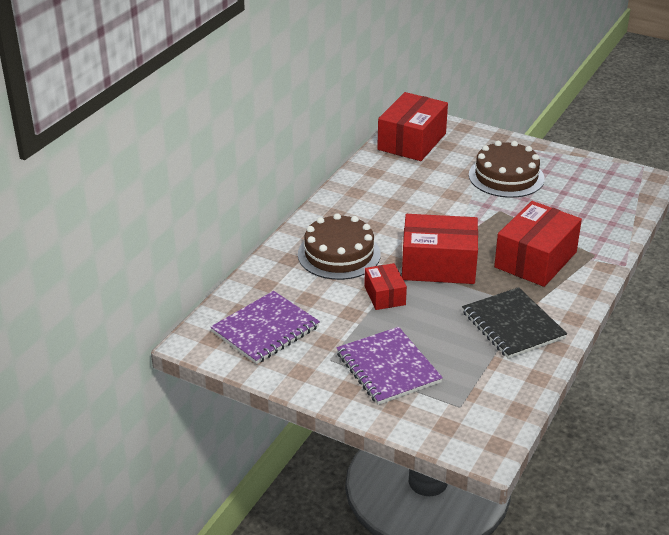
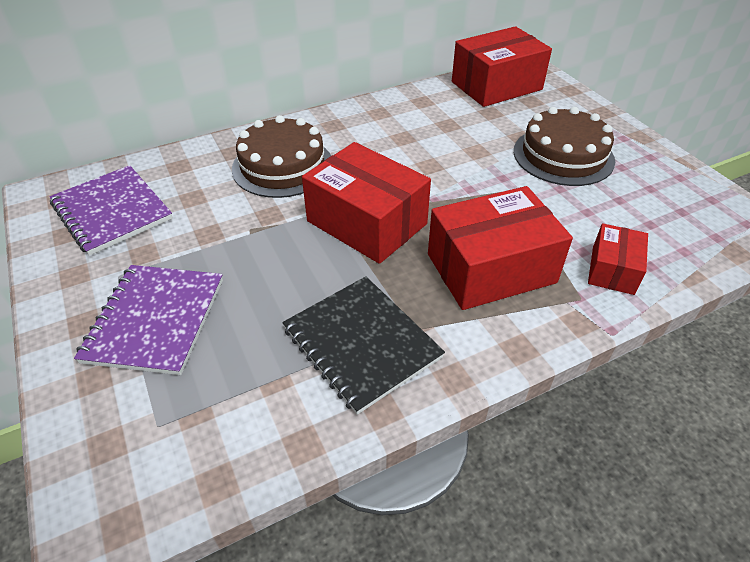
camera: 35 degrees right, 10 degrees up
purple notebook [211,291,320,364] -> purple notebook turned 60 degrees clockwise [49,165,173,256]
red box [364,263,407,310] -> red box moved to [588,223,648,295]
black notebook [462,287,567,359] -> black notebook turned 45 degrees counterclockwise [282,276,445,415]

